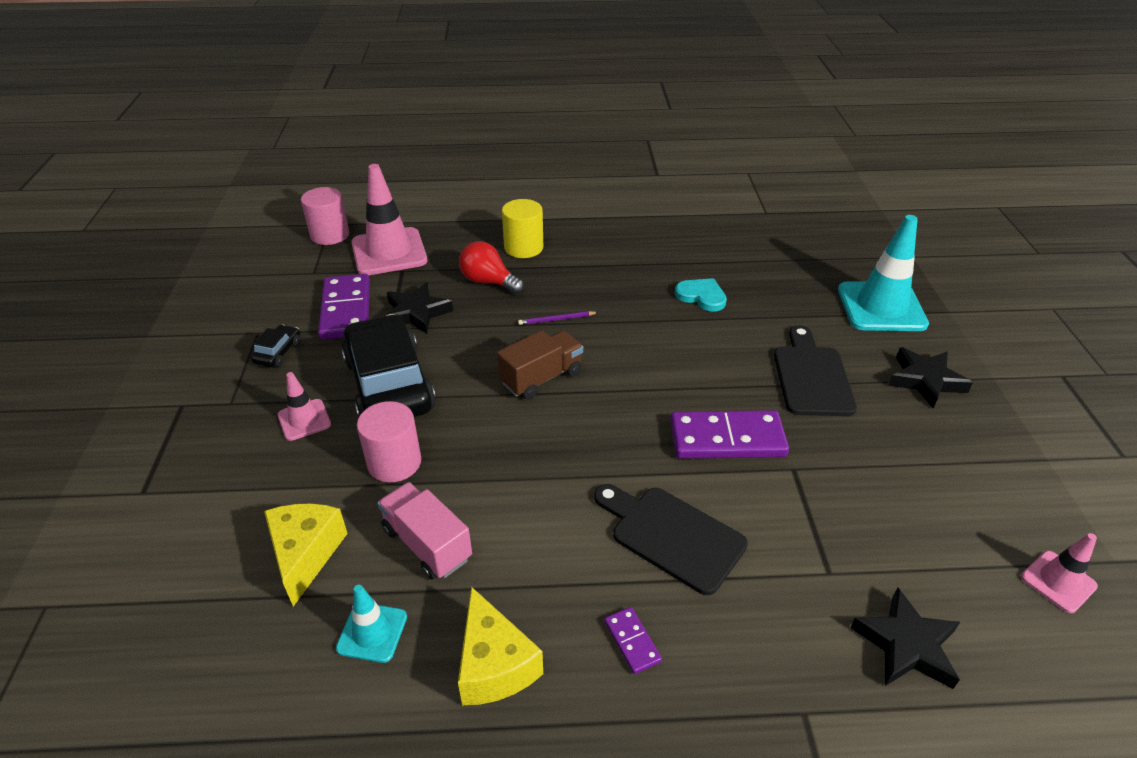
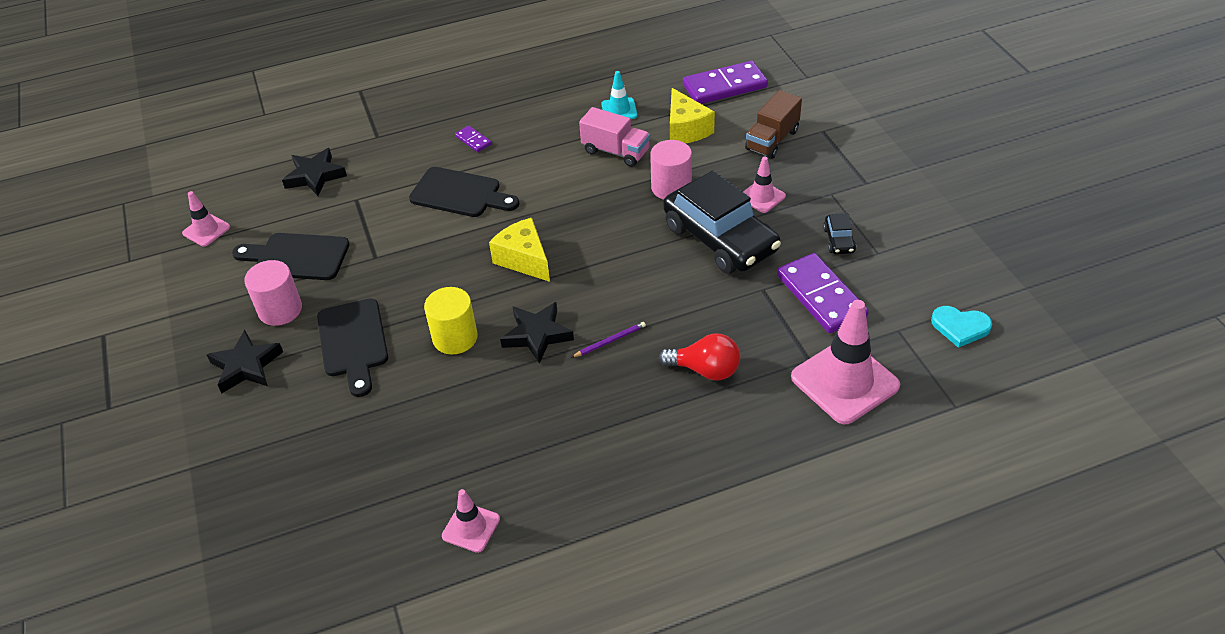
camera: 165 degrees right, 5 degrees up
pink cylinder [301,187,349,245] -> pink cylinder moved to [244,260,302,326]
black star [387,282,453,334] -> black star moved to [500,302,574,364]
yellow cheese [458,587,543,705] -> yellow cheese moved to [489,218,550,282]
brown truck [497,330,583,400] -> brown truck moved to [745,90,802,159]
yellow cylinder [502,199,543,258] -> yellow cylinder moved to [424,287,478,354]
purple domino [670,410,789,459] -> purple domino moved to [683,61,768,104]
turquoise heart [675,278,727,311] -> turquoise heart moved to [931,306,992,348]
turquoise traffic cone [838,215,929,331] -> none
none -> black cutting board [232,233,349,280]
none -> pink traffic cone [442,489,500,553]

